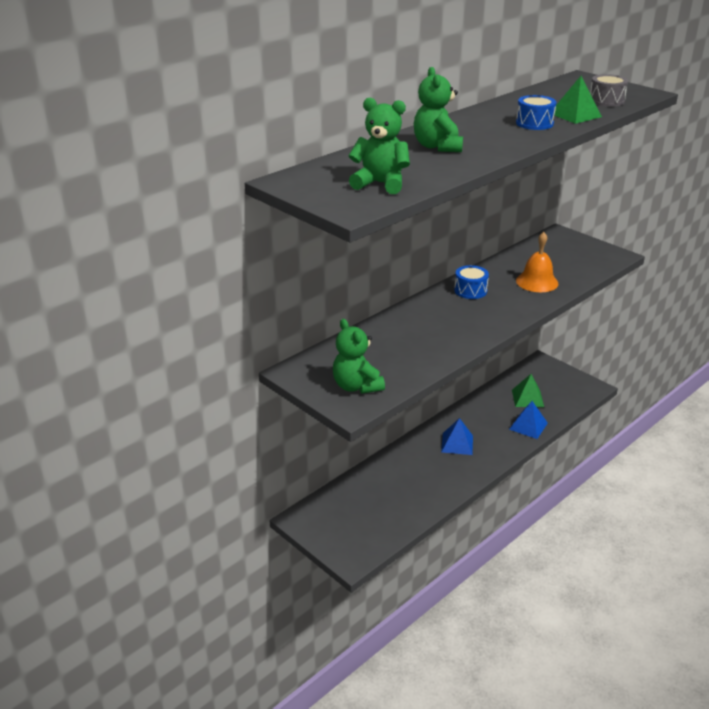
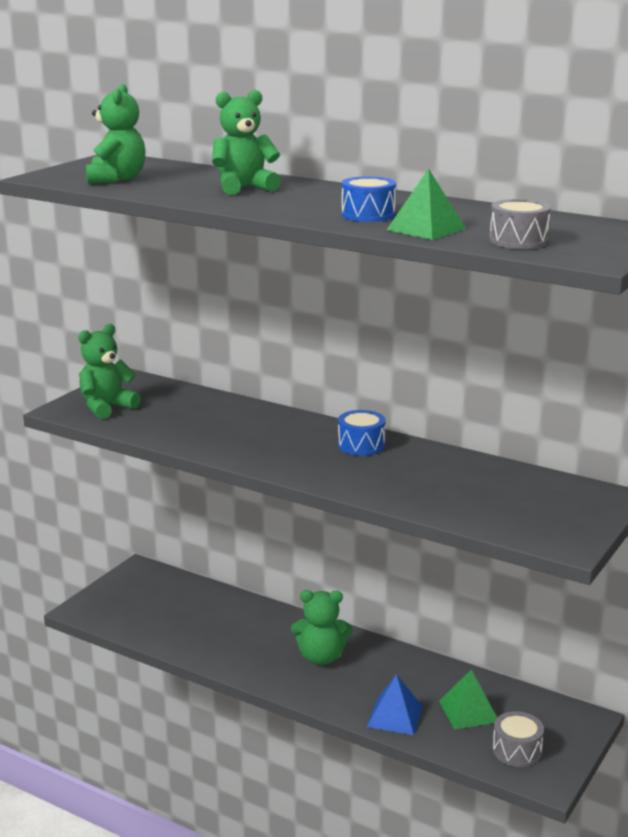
camera: 75 degrees right, 10 degrees down
blue pyramid [441,418,473,455] -> green teddy bear [291,590,353,665]
orange bell [516,232,558,292] -> none
none -> grey drum [493,711,544,767]

